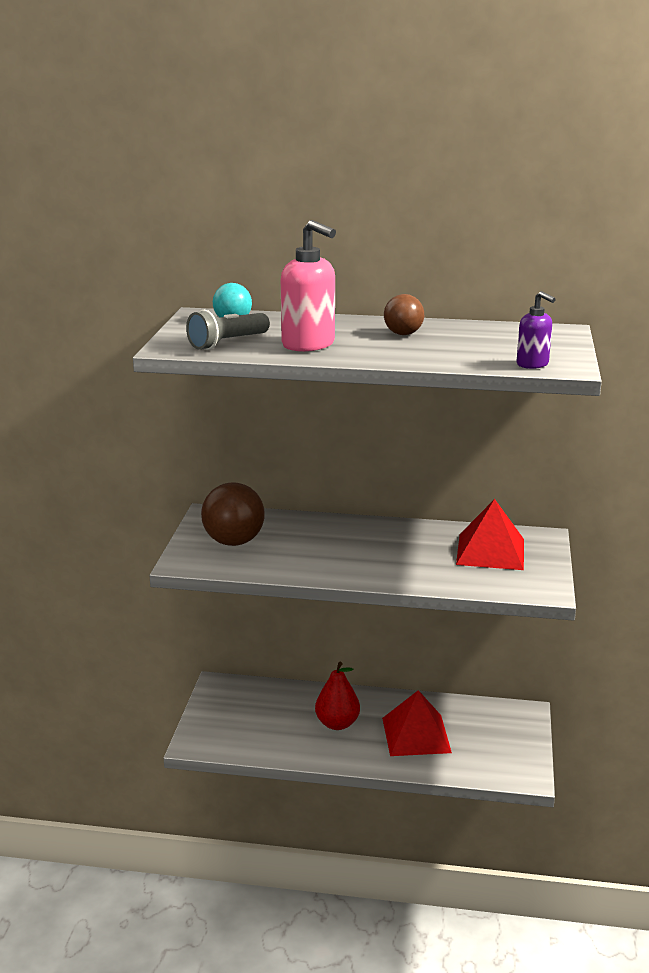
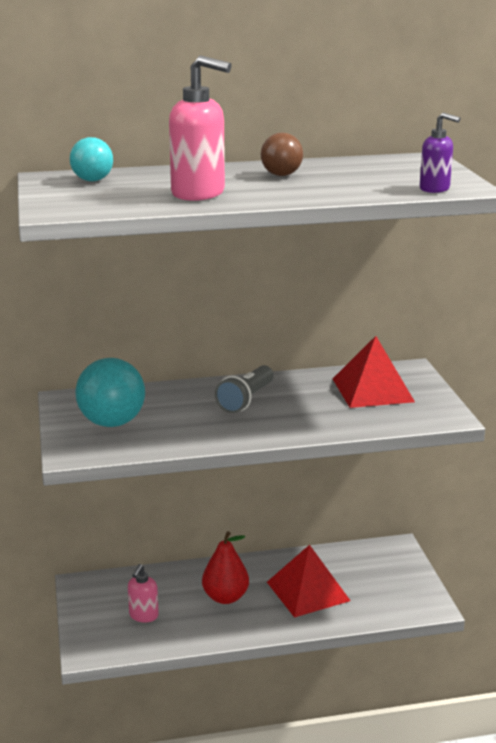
camera: 20 degrees left, 0 degrees up
grey flashlight [186,310,270,350] -> grey flashlight moved to [215,365,274,413]
brown ball [201,483,265,546] -> turquoise ball [75,358,145,427]
none -> pink soap dispenser [128,564,159,623]

